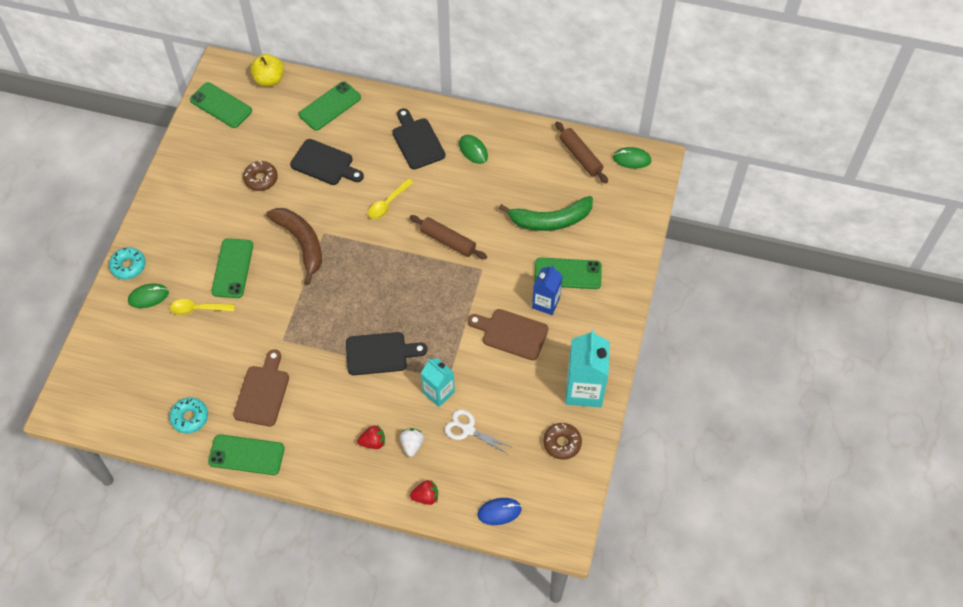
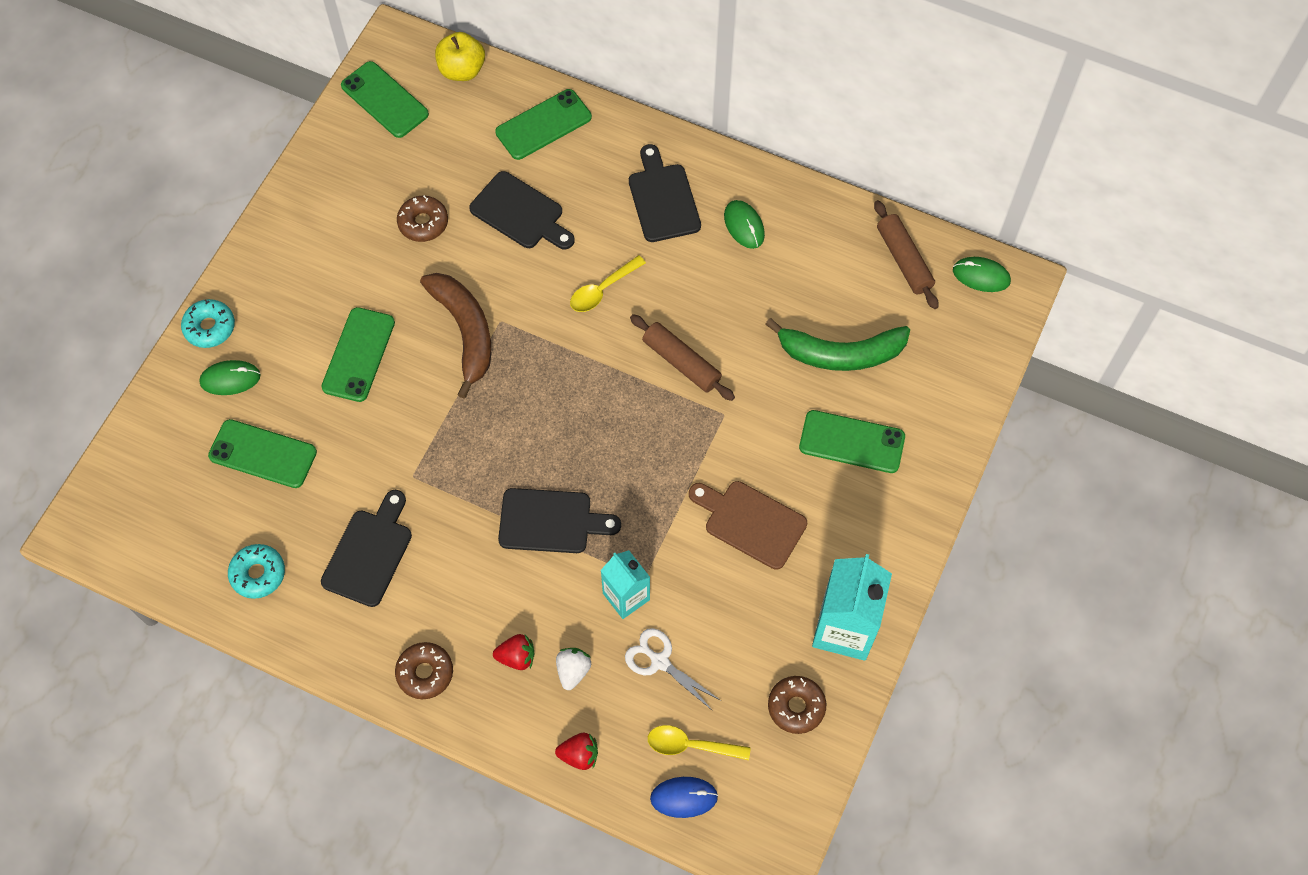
camera: 10 degrees right, 5 degrees up
yellow spoon [170,299,235,315] -> yellow spoon moved to [648,725,751,760]
green phone [208,434,285,475] -> green phone moved to [208,419,317,488]
brown cutting board [233,349,289,426] -> black cutting board [321,490,412,607]
blue carton [532,265,563,315] -> none
none -> brown donut [395,642,453,699]

